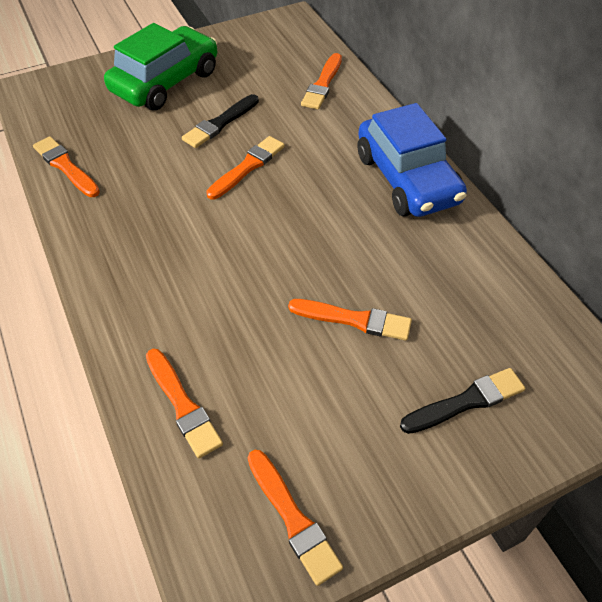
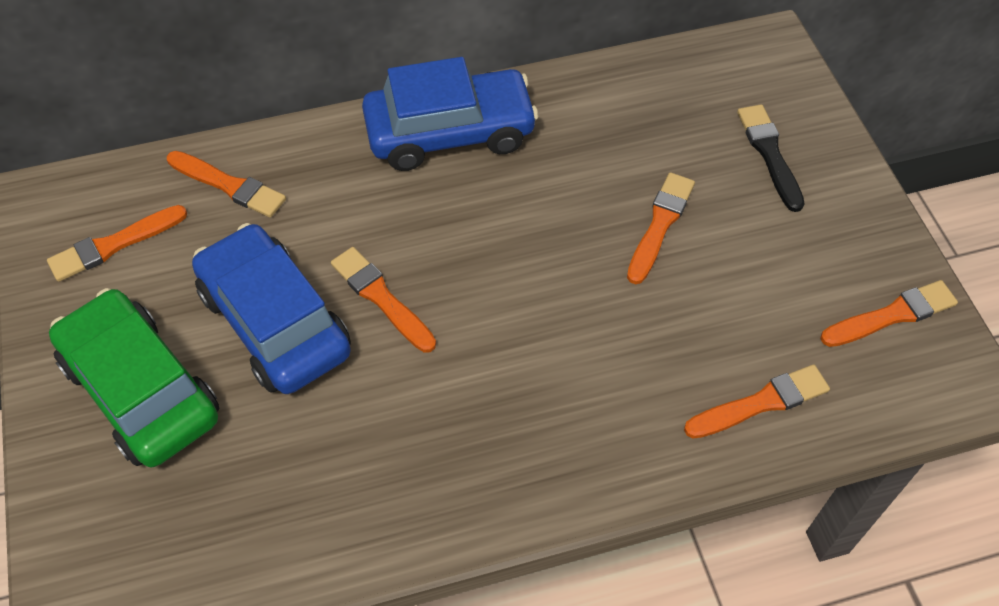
camera: 80 degrees left, 5 degrees up
orange brush [33,137,100,197] -> orange brush moved to [47,205,187,282]
black brush [182,94,259,148] -> blue car [192,223,351,394]

